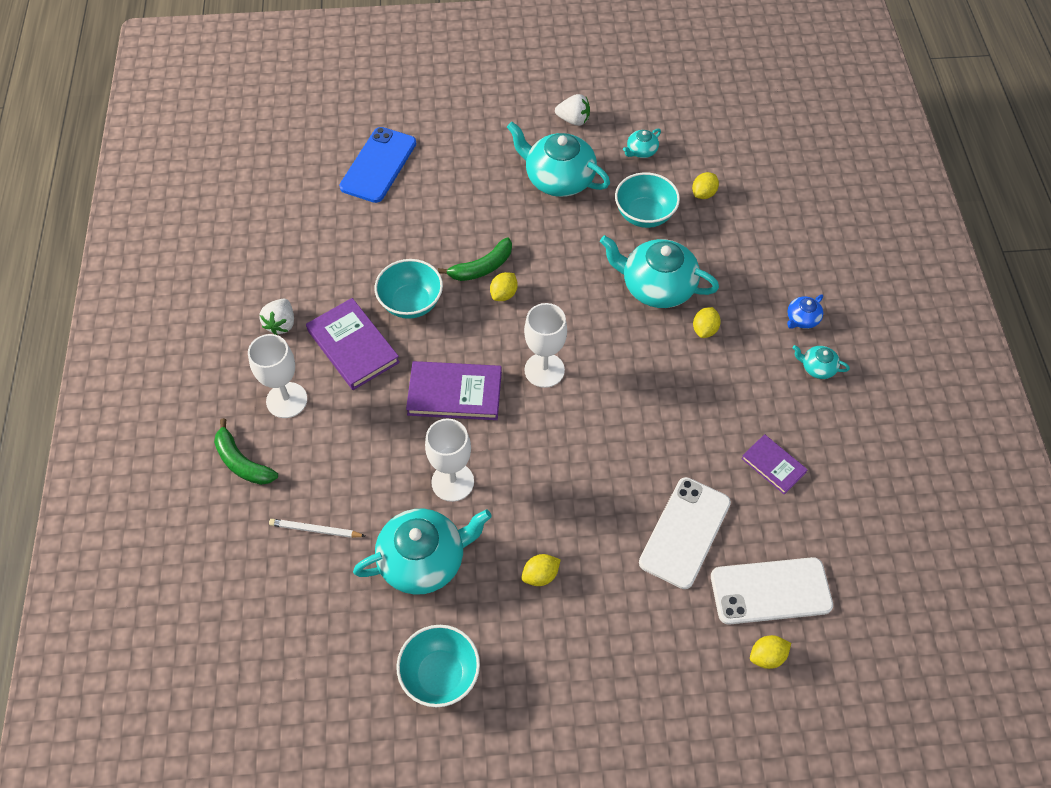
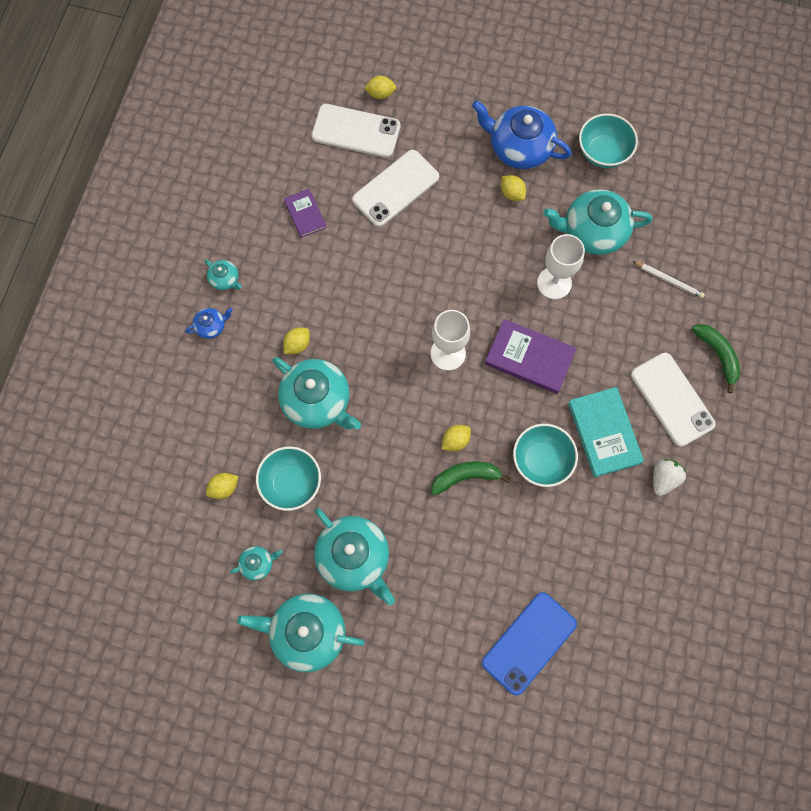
camera: 160 degrees left, 15 degrees up
white goblet [248,334,307,418] -> white phone [631,352,716,447]
purple book [306,298,400,390] -> turquoise book [568,387,644,477]
yellow lemon [521,554,561,586] -> yellow lemon turned 60 degrees clockwise [501,175,526,201]
white strawberry [555,94,590,126] -> turquoise teapot [237,594,365,672]
none -> blue teapot [472,100,572,169]

